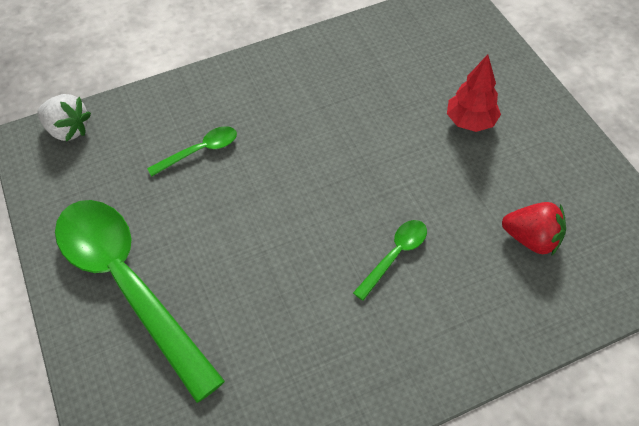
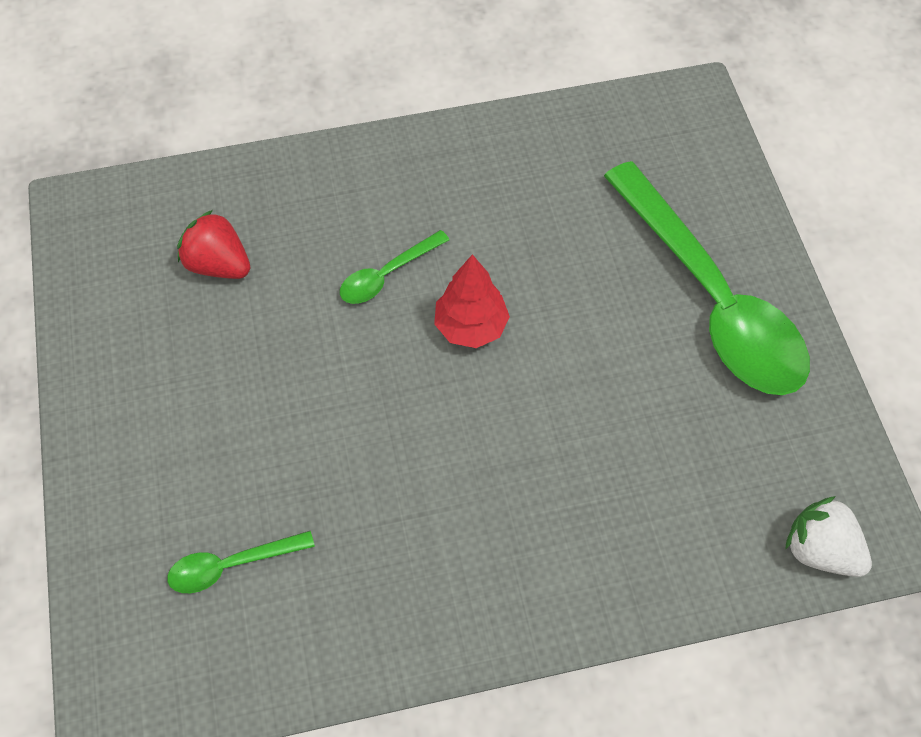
camera: 170 degrees left, 5 degrees up
green spoon [147,126,237,176] -> green spoon moved to [167,531,315,593]
red tree [447,55,501,132] -> red tree moved to [434,254,510,348]

